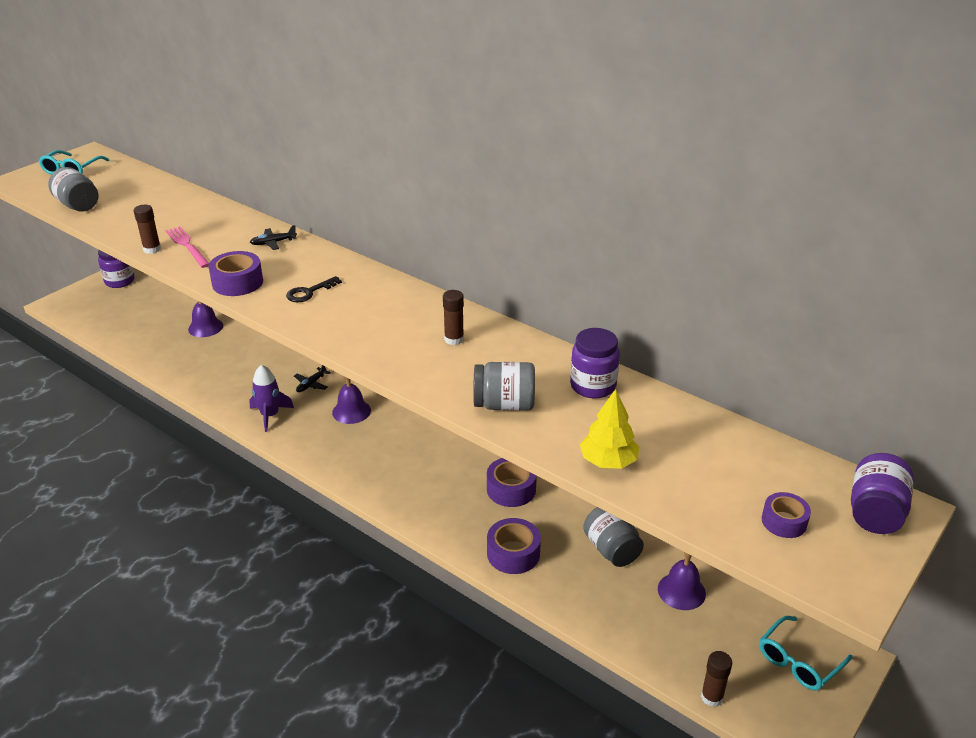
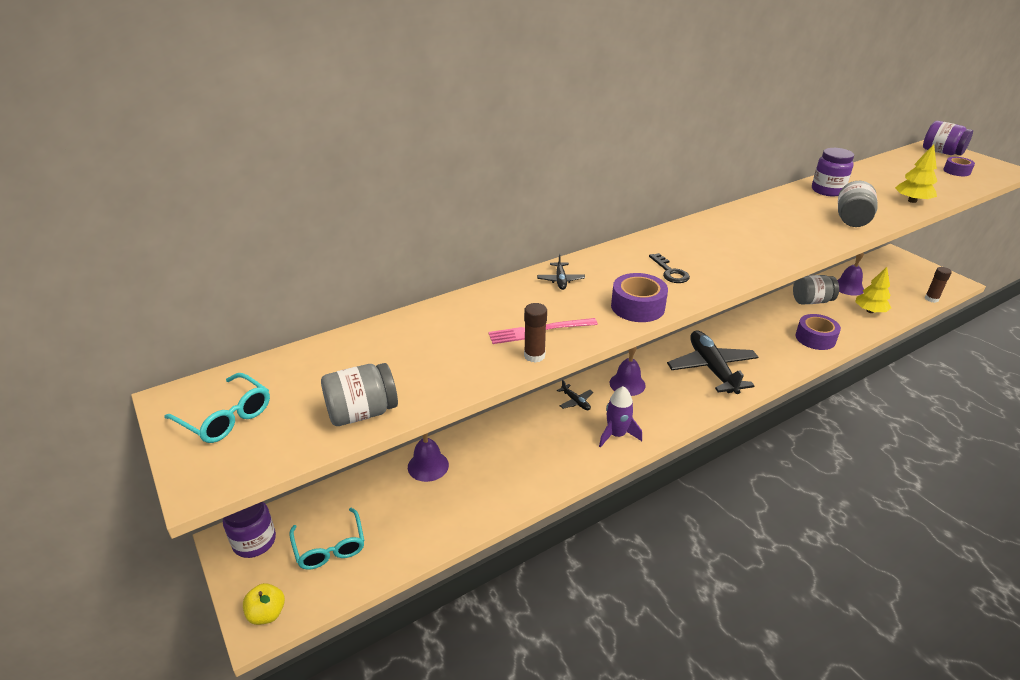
camera: 70 degrees left, 0 degrees up
brown glue stick [443,290,464,345] -> none
purple tape [487,458,537,507] -> none
turquoise glasses [760,616,852,690] -> turquoise glasses moved to [290,508,364,570]
none -> yellow apple [243,583,285,625]
none -> black plane [667,330,759,394]
none -> yellow tree [855,267,891,313]

